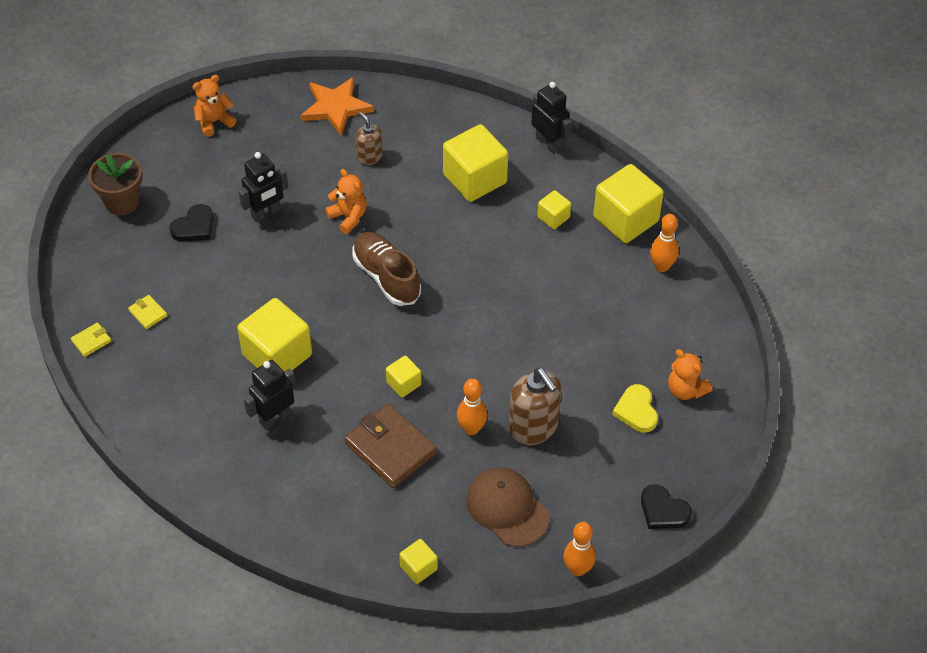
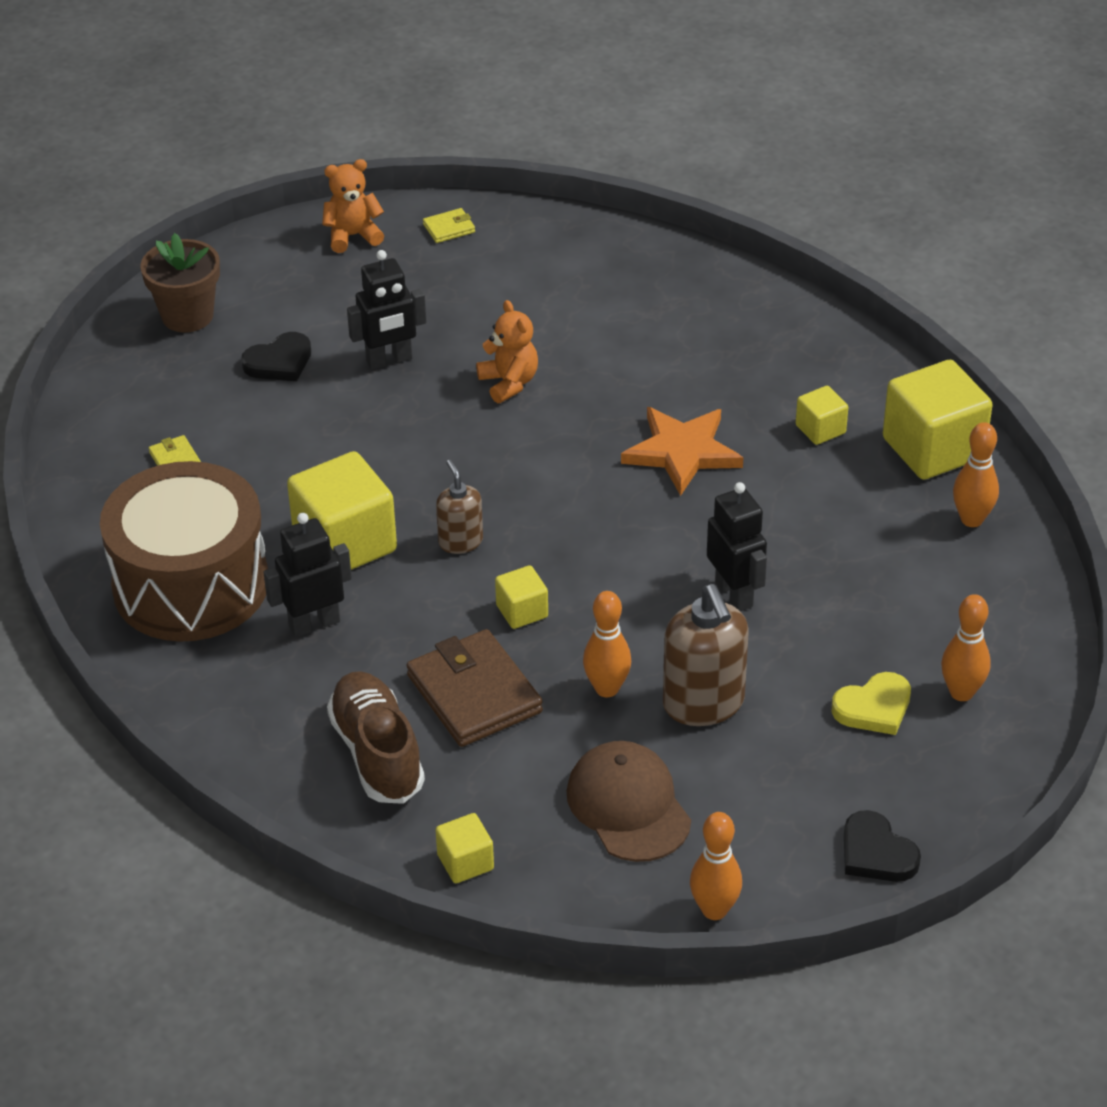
camera: 15 degrees right, 10 degrees down
yellow wallet [71,322,111,357] -> yellow wallet moved to [423,208,475,243]
orange star [301,77,374,135] -> orange star moved to [621,407,743,496]
brown shoe [353,232,421,306] -> brown shoe moved to [327,671,425,804]
brown soap dispenser [356,111,383,165] -> brown soap dispenser moved to [436,460,483,554]
yellow cube [443,124,508,202] -> none
black robot [531,82,572,154] -> black robot moved to [707,482,767,611]
yellow heart [612,384,658,433] -> yellow heart turned 120 degrees counterclockwise [832,672,911,735]
orange teddy bear [668,349,713,400] -> orange bowling pin [941,594,991,701]
none -> brown drum [100,461,268,642]

